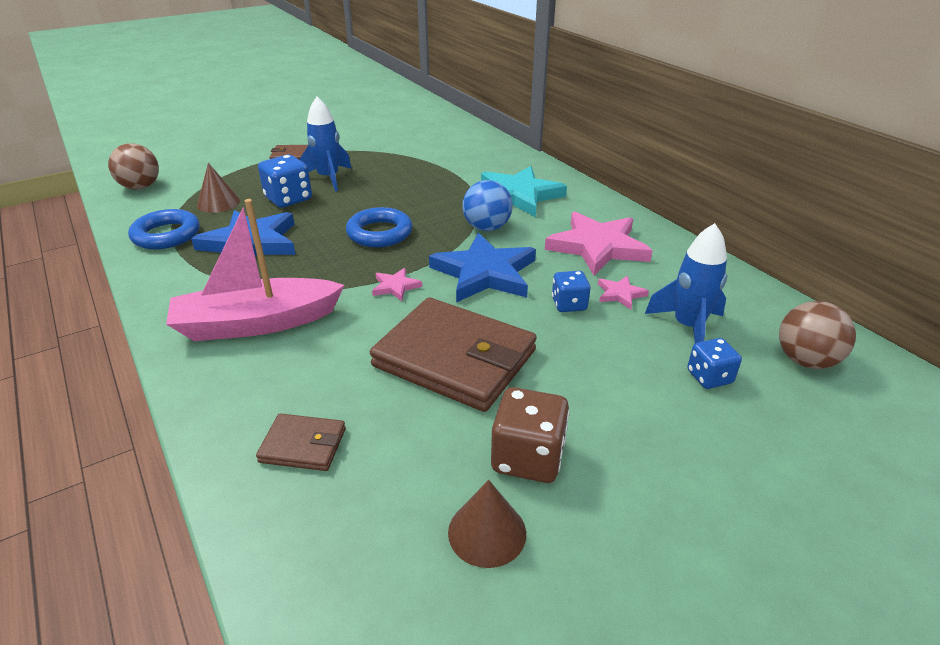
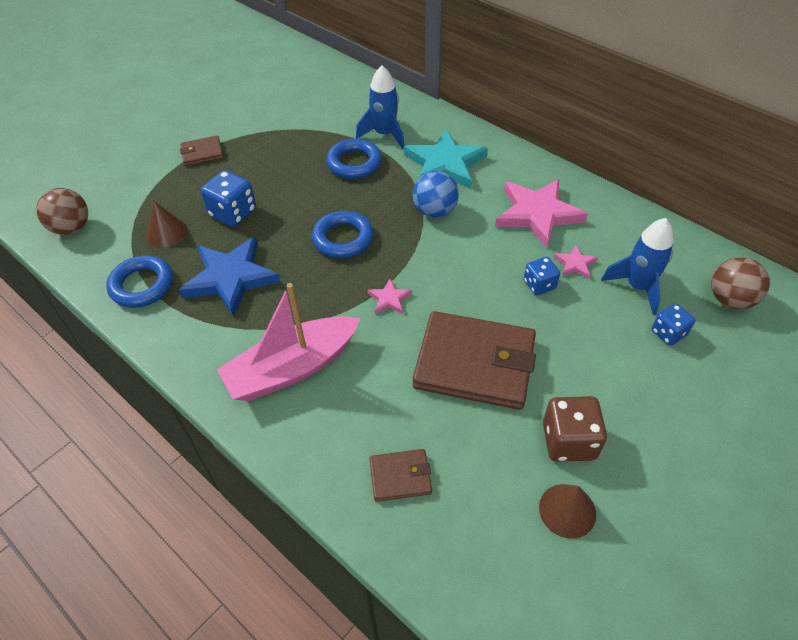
camera: 15 degrees left, 15 degrees up
blue rocket [299,97,352,191] -> blue rocket moved to [356,65,404,149]
blue star [429,233,536,302] -> none
none -> blue ring [326,139,382,179]

